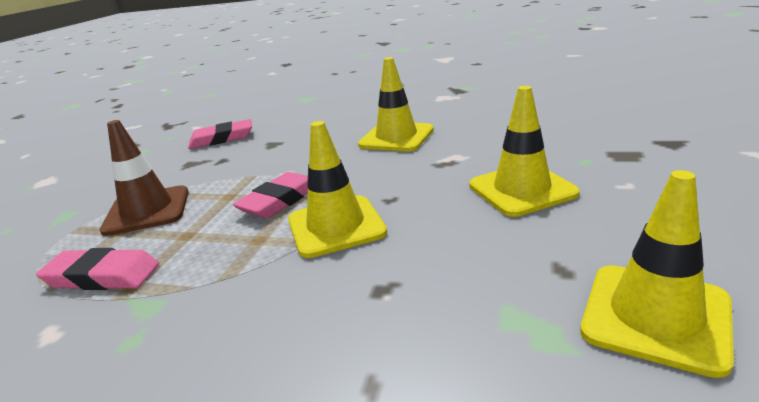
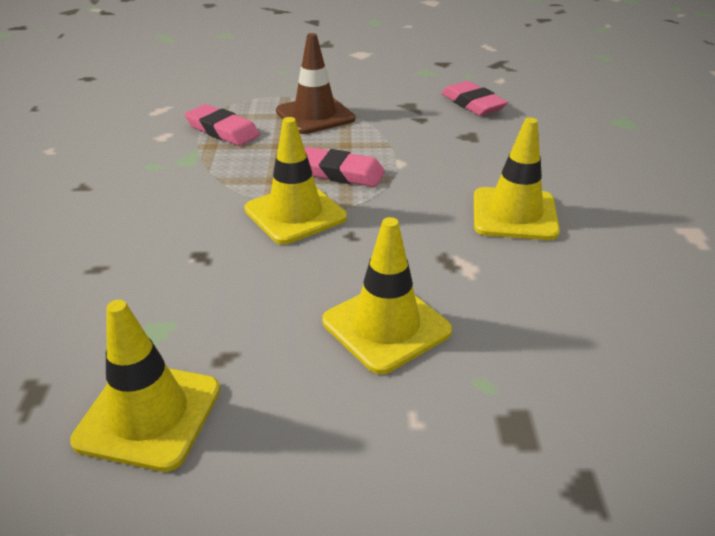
camera: 70 degrees right, 10 degrees up
pink eraser [36,248,159,290] -> pink eraser turned 45 degrees counterclockwise [185,104,260,146]

